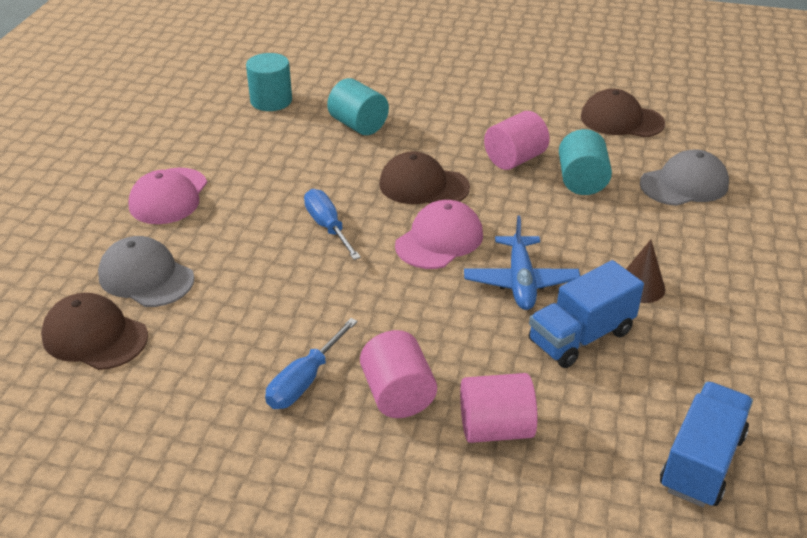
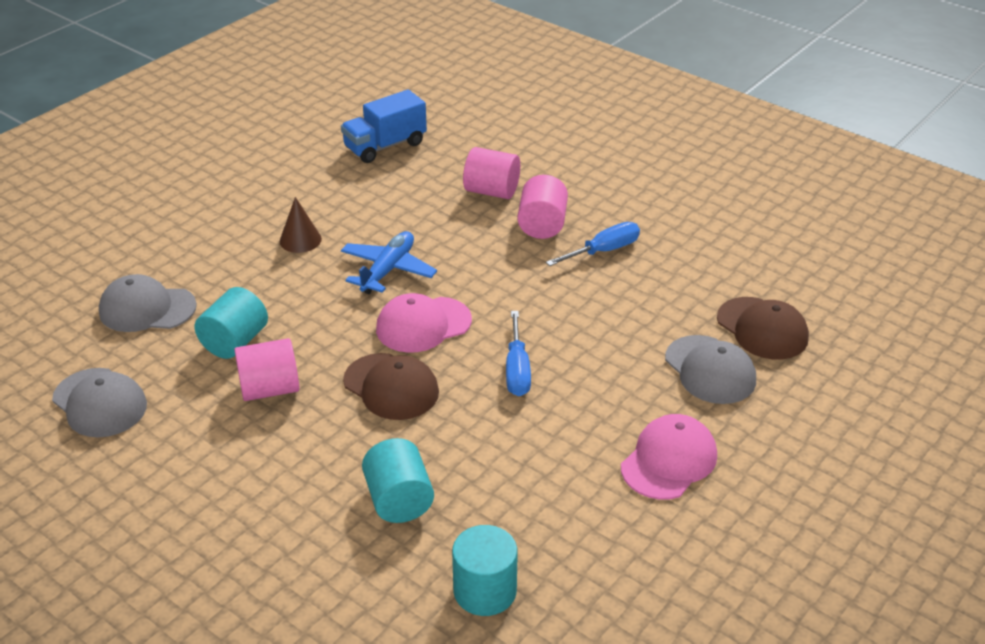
camera: 155 degrees left, 0 degrees up
blue truck [529,260,644,368] -> none
brown cap [581,89,665,137] -> grey cap [52,368,147,437]

